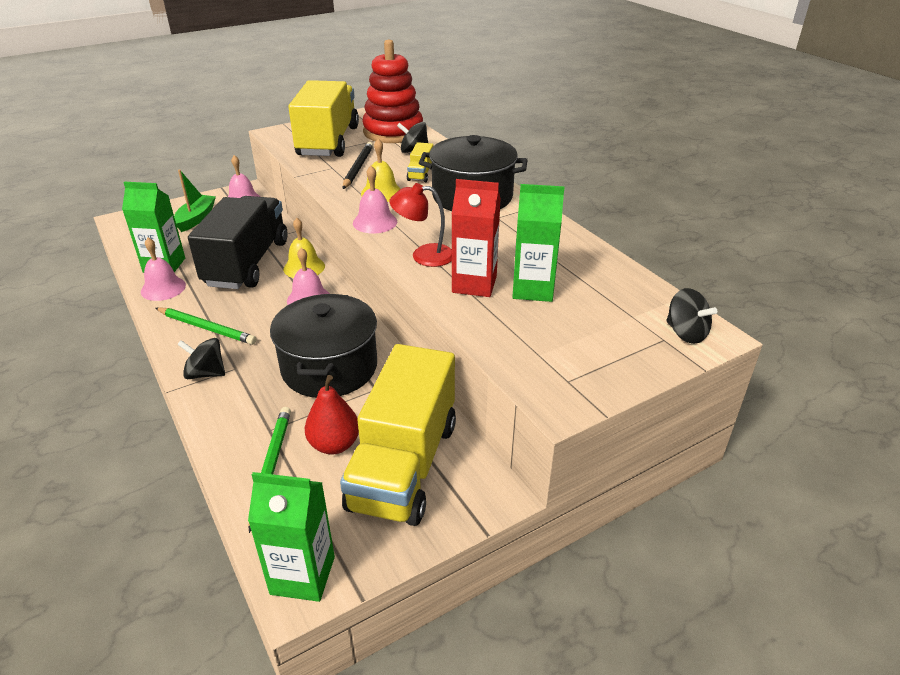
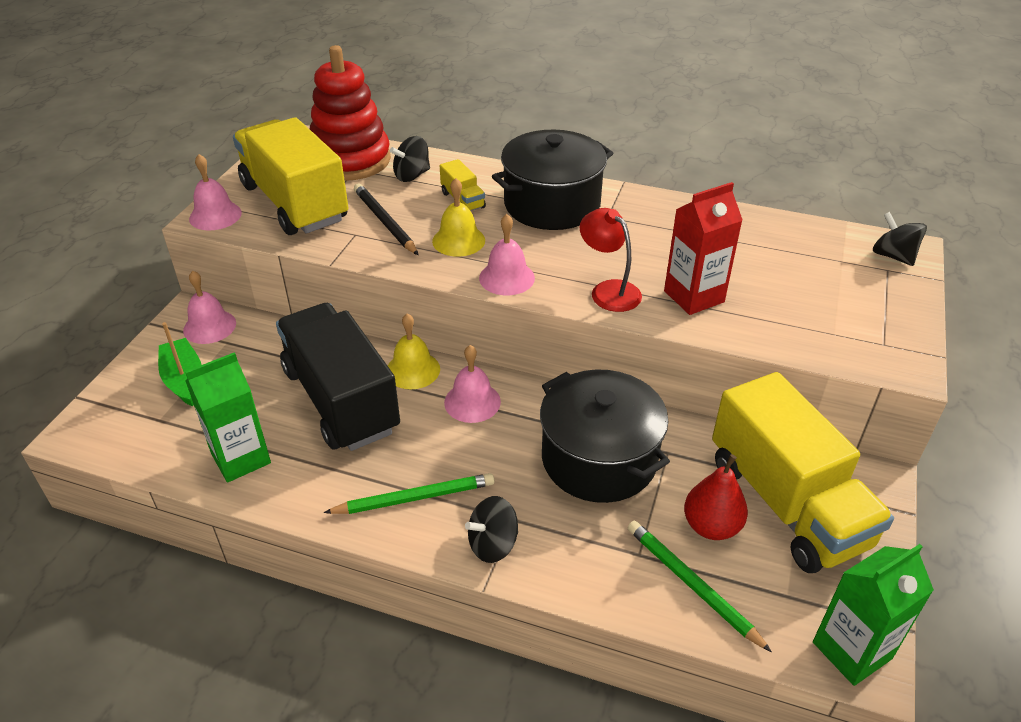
camera: 40 degrees left, 5 degrees up
pink bell [141,238,186,301] -> pink bell moved to [189,154,242,231]
red lamp [389,183,452,267] -> red lamp turned 90 degrees clockwise [580,208,642,312]
green carton [512,184,565,302] -> none
black spinning top [666,288,717,344] -> black spinning top turned 135 degrees counterclockwise [873,212,927,266]

